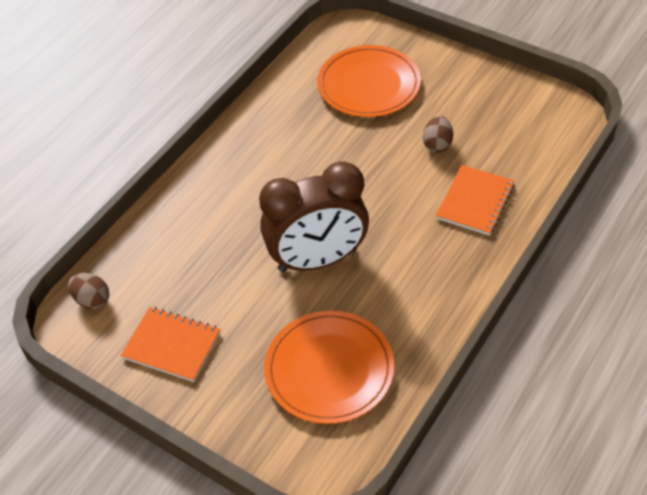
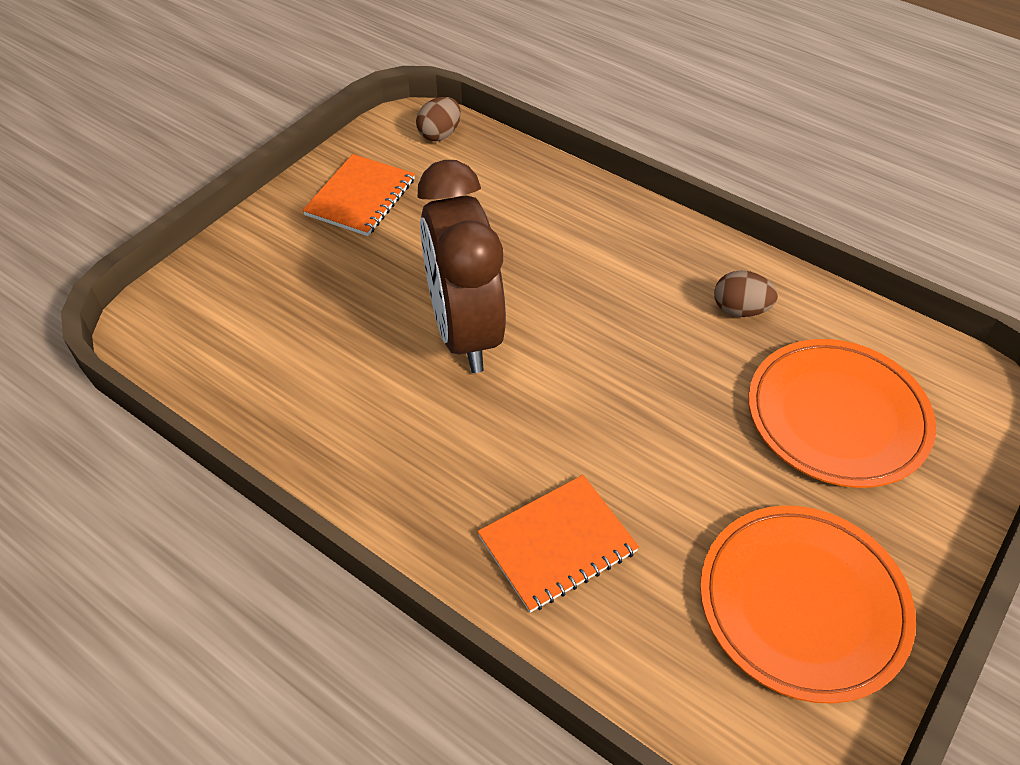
camera: 90 degrees right, 0 degrees up
orange plate [264,311,394,424] -> orange plate moved to [700,505,916,704]
brown egg [423,116,453,153] -> brown egg moved to [714,270,778,317]
orange notebook [436,165,515,236] -> orange notebook turned 60 degrees counterclockwise [477,475,639,613]

